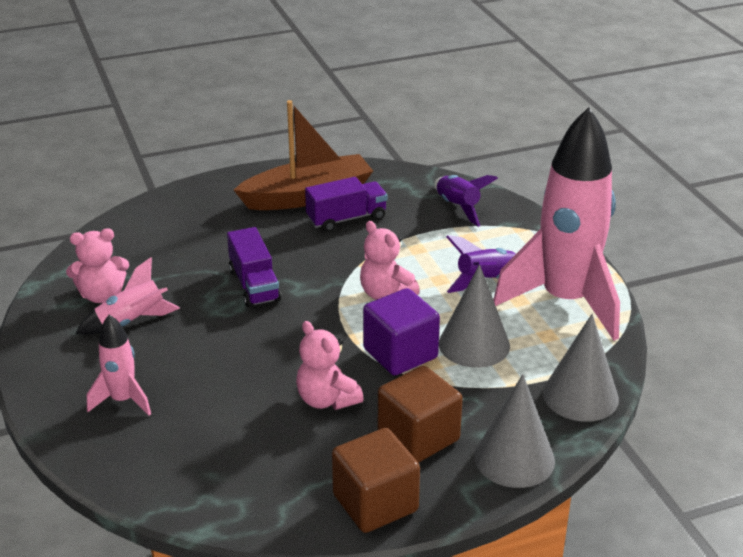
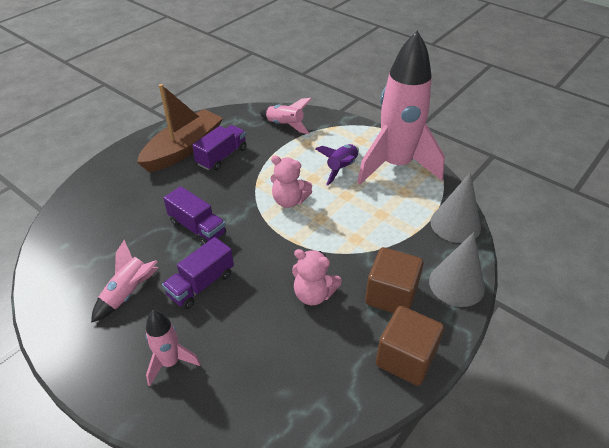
camera: 30 degrees left, 10 degrees up
pink teddy bear [66,228,129,303] -> none
purple cube [363,288,440,375] -> none
purple rocket [434,175,498,227] -> pink rocket [260,98,312,134]
grey cone [439,264,510,368] -> none
none -> purple truck [162,237,234,309]

